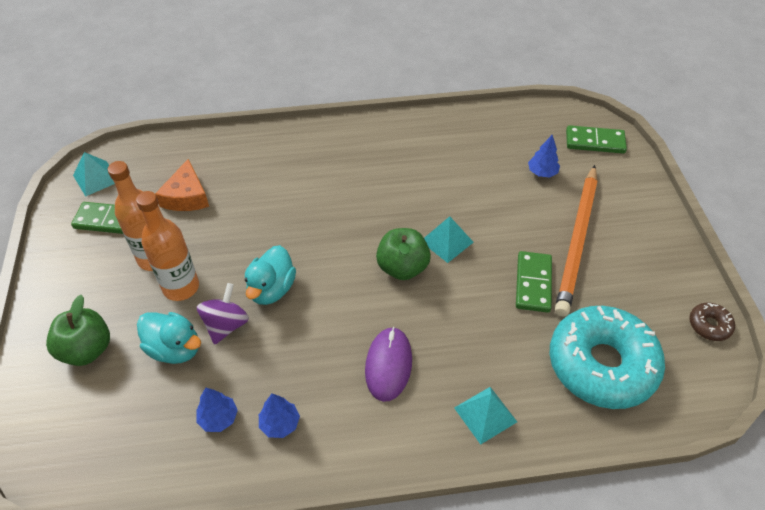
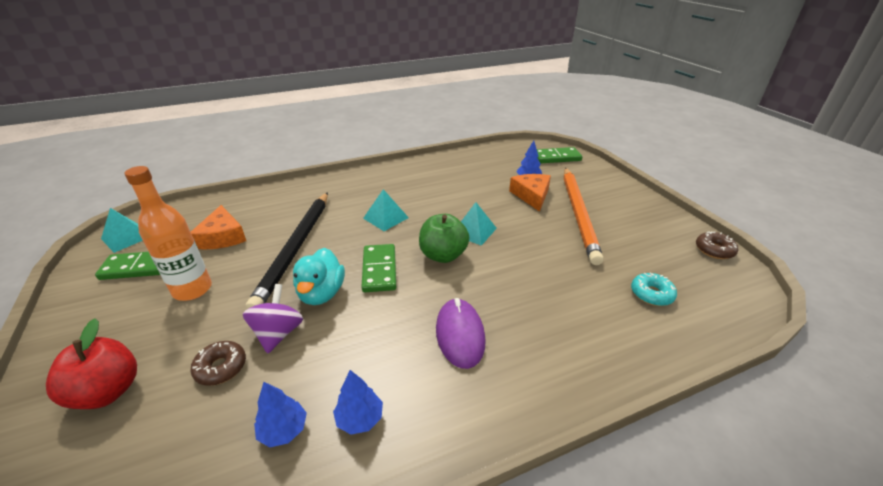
camera: 15 degrees left, 15 degrees down
green apple [46,295,110,366] -> red apple [46,318,137,409]
orange bottle [136,191,199,301] -> none
turquoise duck [137,312,201,364] -> brown donut [190,341,246,386]
turquoise pyramid [454,387,517,445] -> turquoise pyramid moved to [363,189,409,231]
green domino [516,251,552,313] -> green domino moved to [362,244,396,292]
turquoise donut [550,306,665,409] -> turquoise donut [631,273,677,306], size x0.41
none -> black pencil [246,192,328,309]
none -> orange cheese [509,174,551,212]

